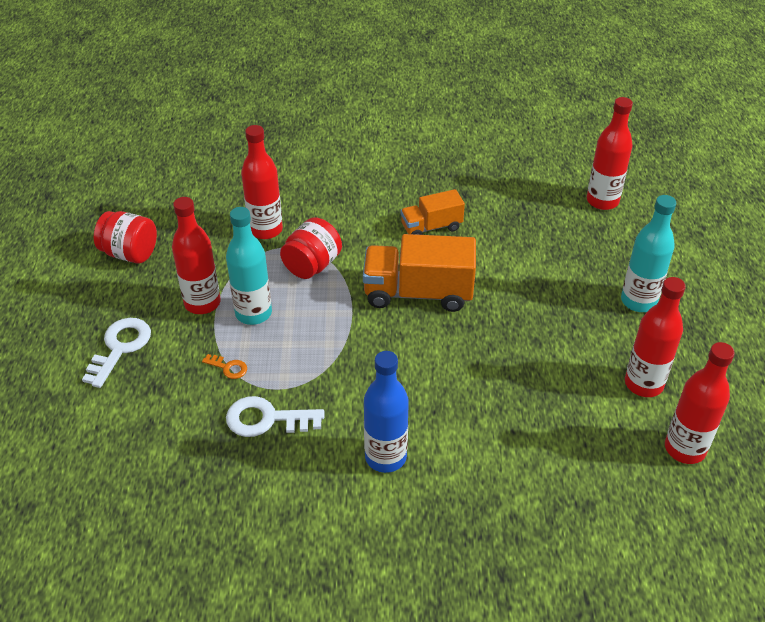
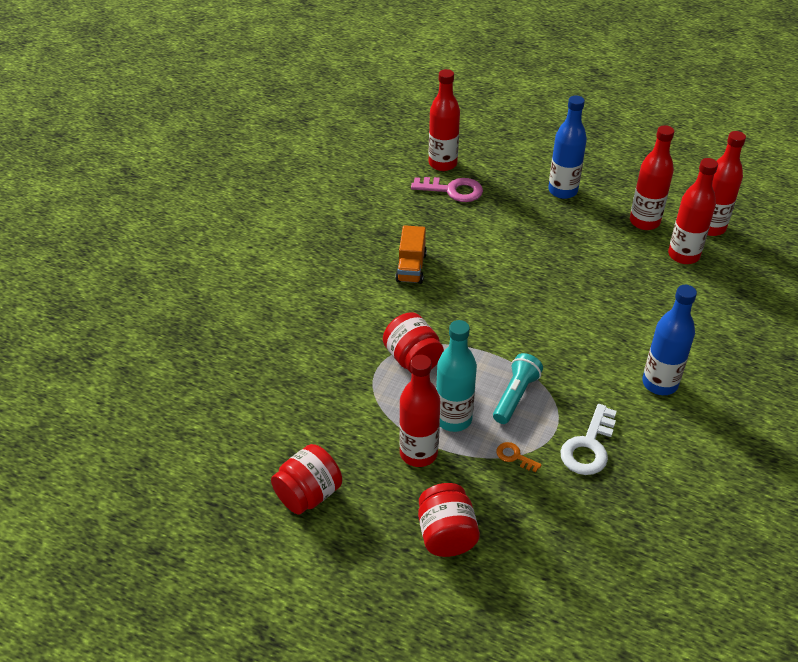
camera: 65 degrees left, 0 degrees up
white key [82,318,151,388] -> red jar [418,483,480,557]
orange key [202,354,247,379] -> orange key turned 105 degrees counterclockwise [496,442,542,472]
red bottle [241,125,283,239] -> red bottle moved to [668,158,718,264]
orange truck [363,234,476,312] -> none
turquoise bottle [621,195,676,312] -> blue bottle [548,95,587,199]
none -> pink key [411,177,483,202]
none -> turquoise flashlight [493,353,543,424]

